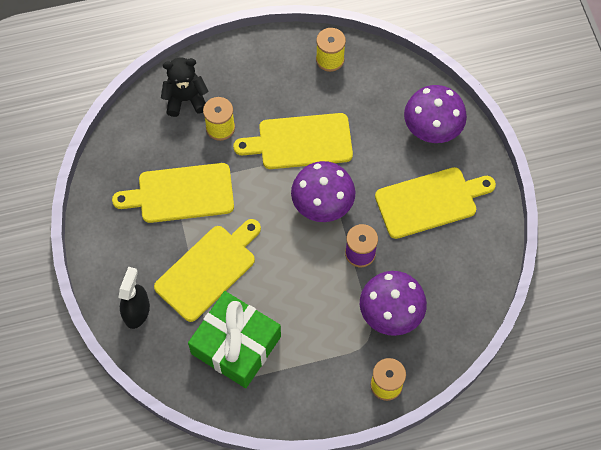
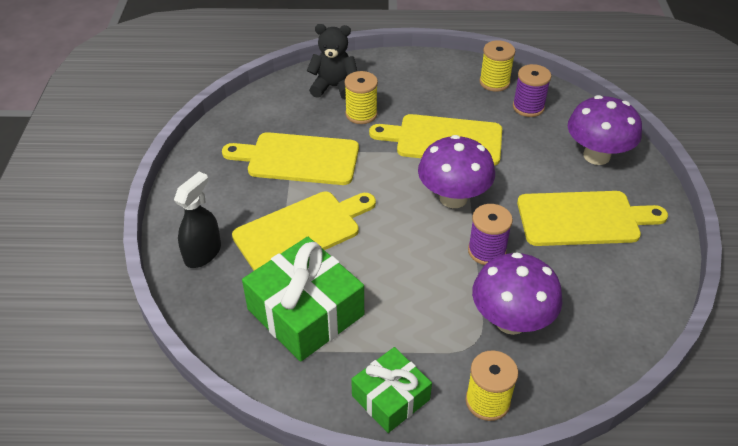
camera: 15 degrees right, 20 degrees down
none -> green gift [351,347,432,433]
none -> purple spool [513,64,551,117]

